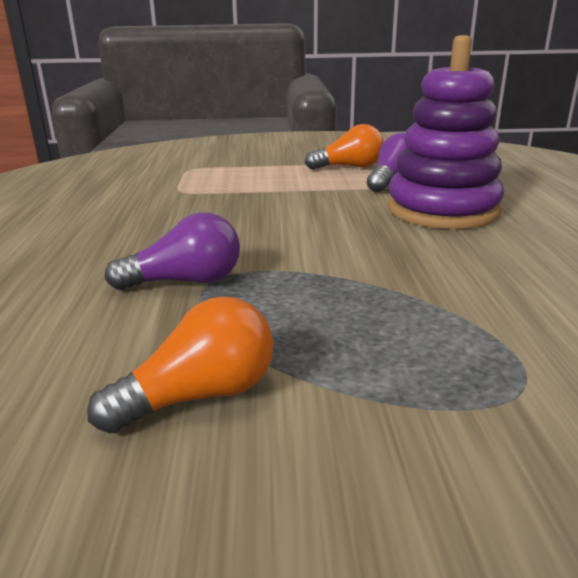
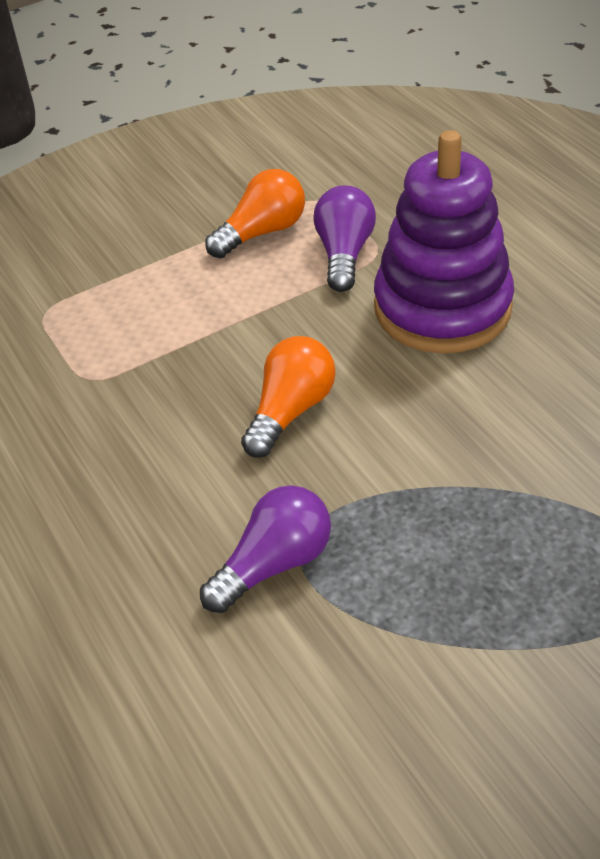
camera: 25 degrees left, 20 degrees up
orange light bulb [87,296,274,434] -> orange light bulb moved to [241,336,336,458]

